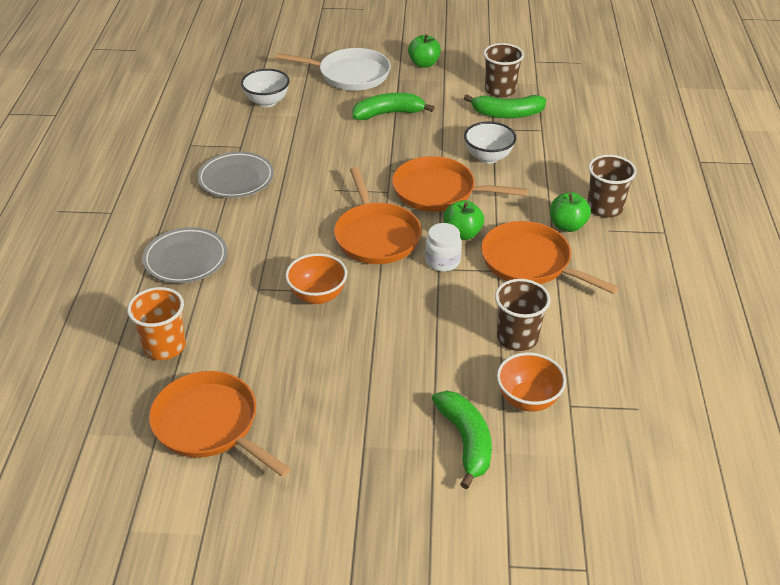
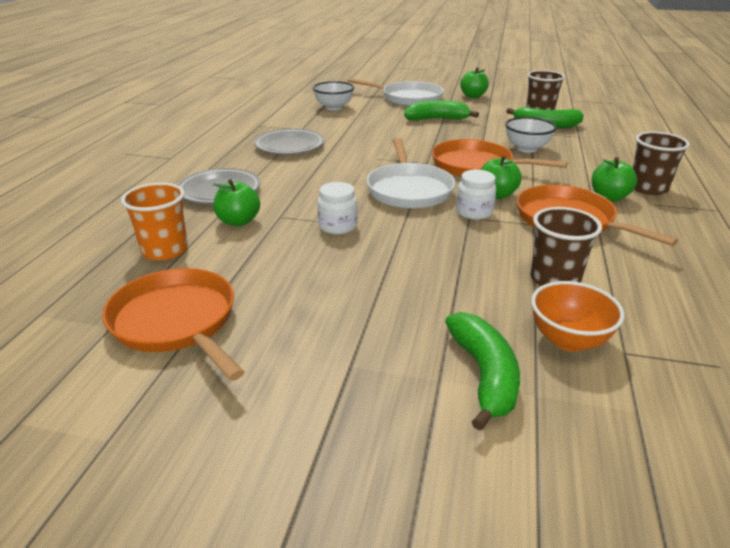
camera: 10 degrees right, 10 degrees down
orange bowl [285,253,347,304] -> white jar [318,182,357,234]
orange pan [334,167,422,264] -> white pan [367,138,455,208]
none -> green apple [213,179,260,226]

